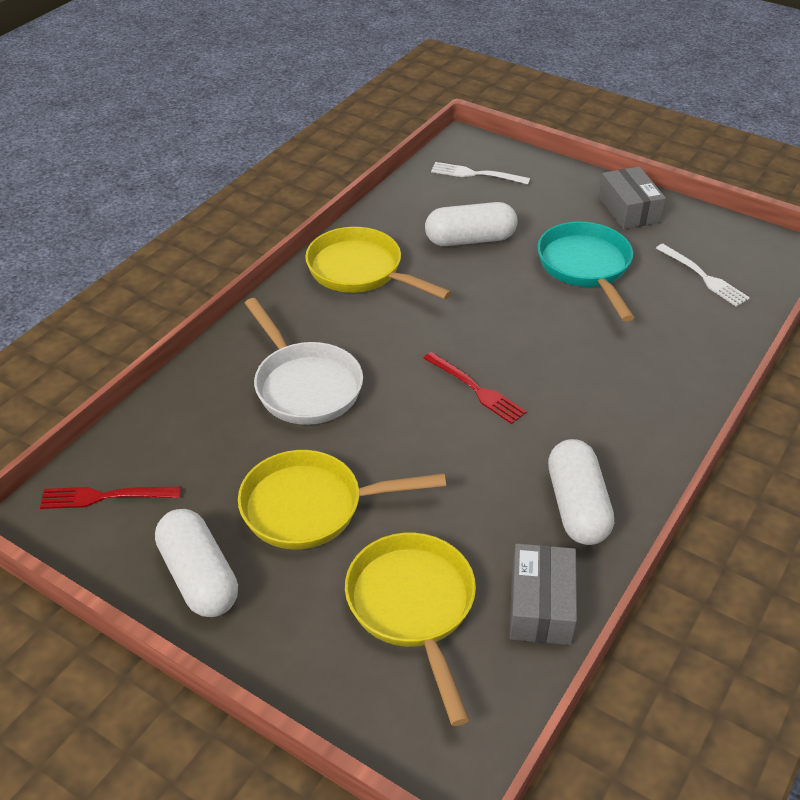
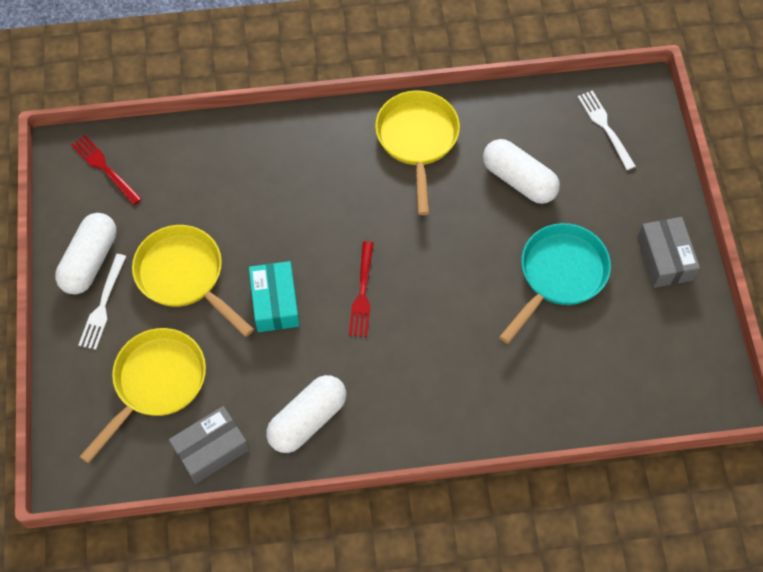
camera: 50 degrees right, 20 degrees up
white pan [245,298,363,425] -> none
grey box [599,167,666,229] -> grey box turned 45 degrees counterclockwise [637,217,700,288]
white fork [656,244,750,307] -> white fork moved to [79,254,126,350]
none -> turquoise box [249,261,300,332]

